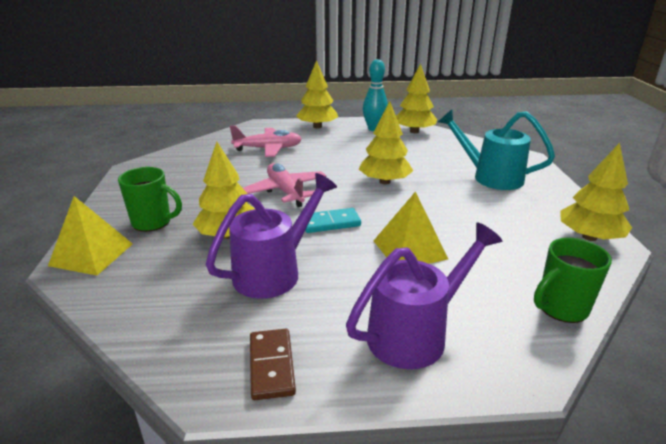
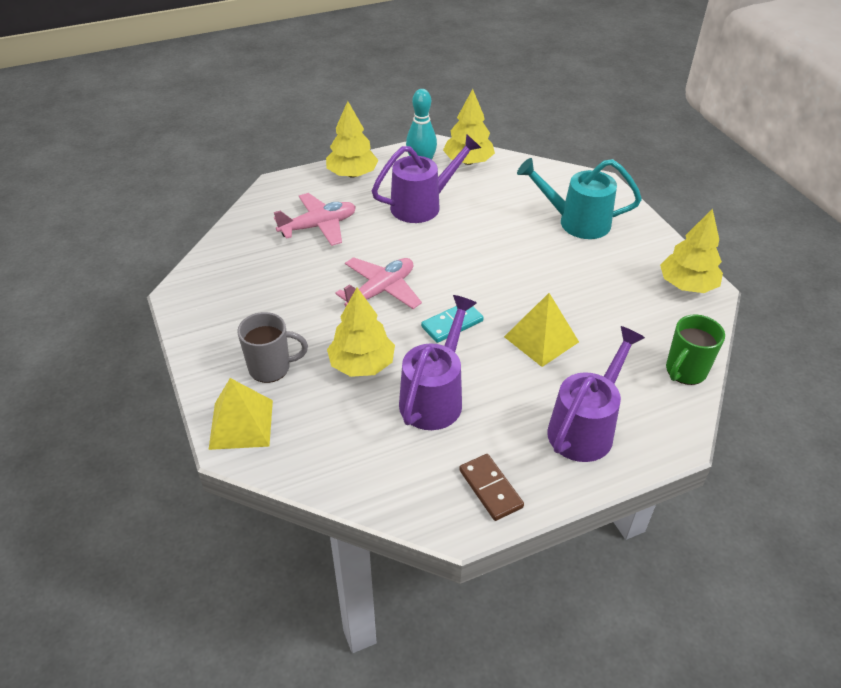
camera: 20 degrees left, 15 degrees up
green mug [118,167,182,232] -> grey mug [237,312,308,383]
pink plane [243,163,327,207] -> pink plane turned 90 degrees clockwise [335,257,422,309]
yellow tree [359,101,413,184] -> none
none -> purple watering can [372,134,481,223]

